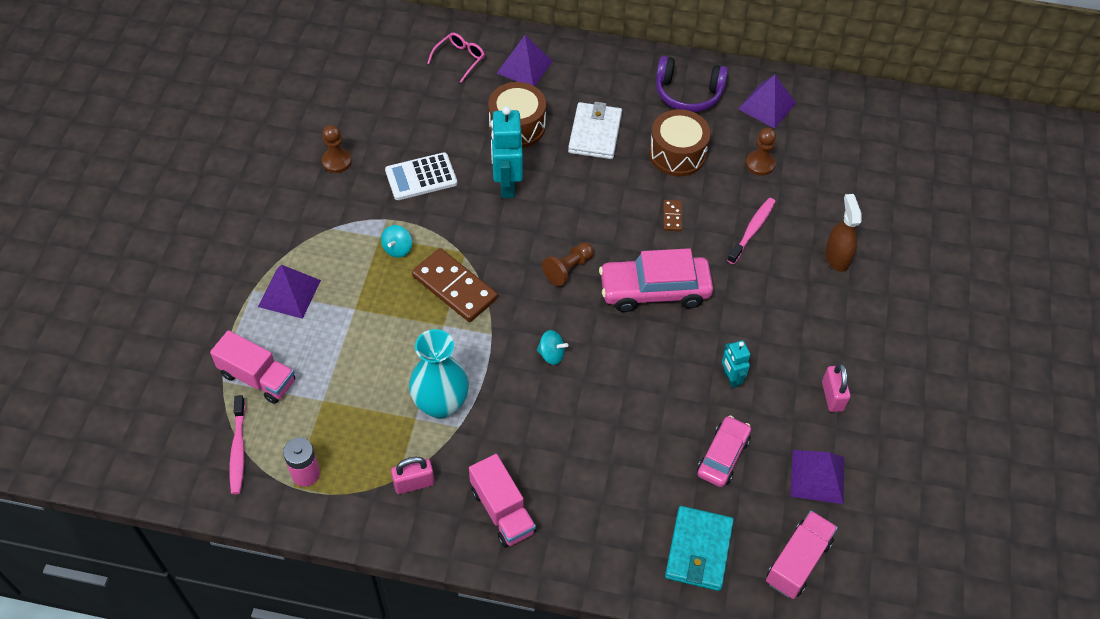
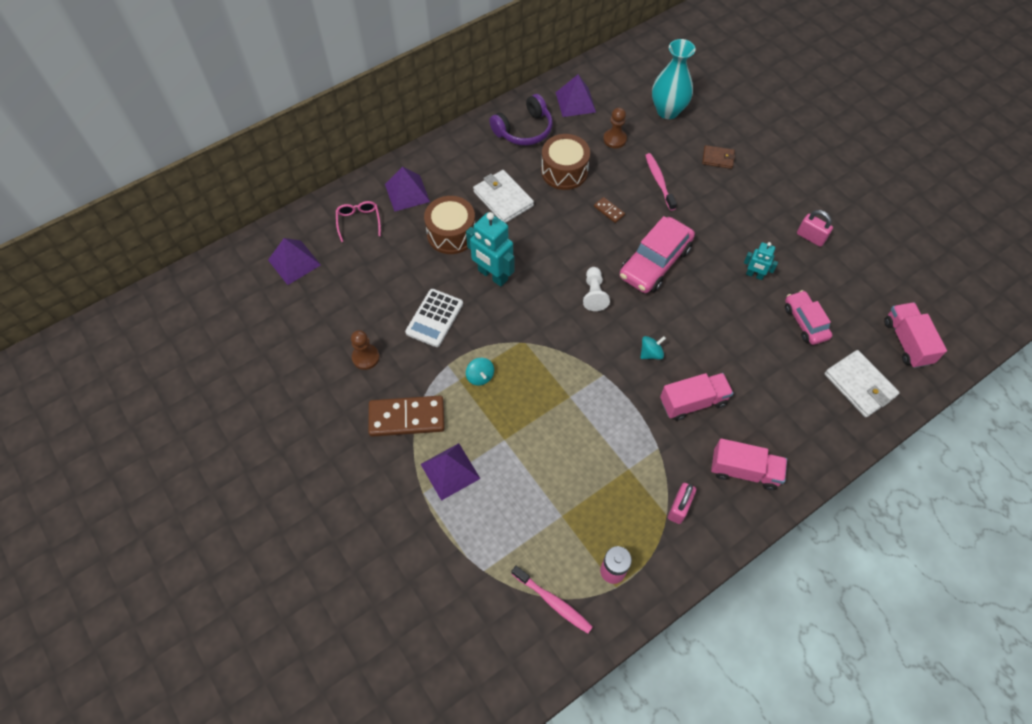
camera: 45 degrees left, 5 degrees up
pink truck [210,330,295,404] -> pink truck moved to [660,373,734,421]
turquoise vase [409,329,469,419] -> turquoise vase moved to [652,39,696,119]
brown domino [412,248,498,322] -> brown domino moved to [368,396,445,437]
brown pawn [542,242,594,286] -> white pawn [583,267,610,311]
turquoise wallet [665,506,734,591] -> white wallet [824,350,900,418]
purple pyramid [791,450,844,504] -> purple pyramid moved to [268,238,321,285]
brown spray bottle [825,194,861,272] -> brown wallet [702,145,735,169]

